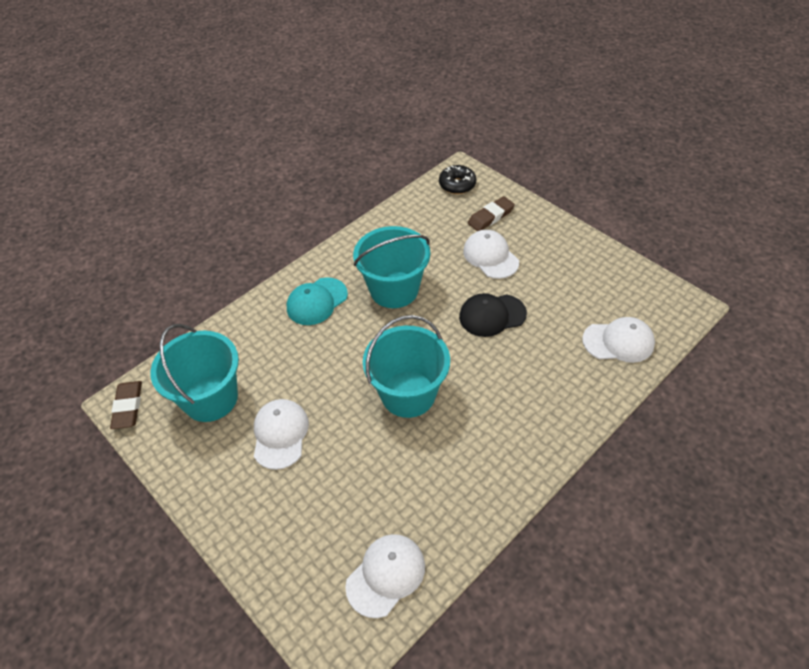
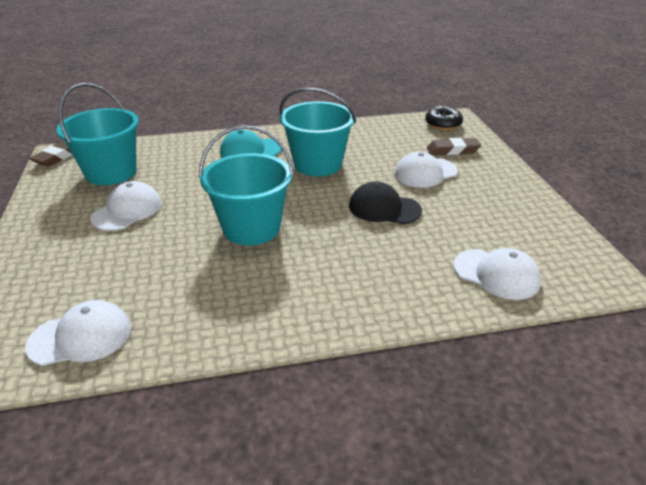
camera: 30 degrees right, 15 degrees down
white cap [463,230,519,279] -> white cap turned 120 degrees counterclockwise [395,152,458,188]

